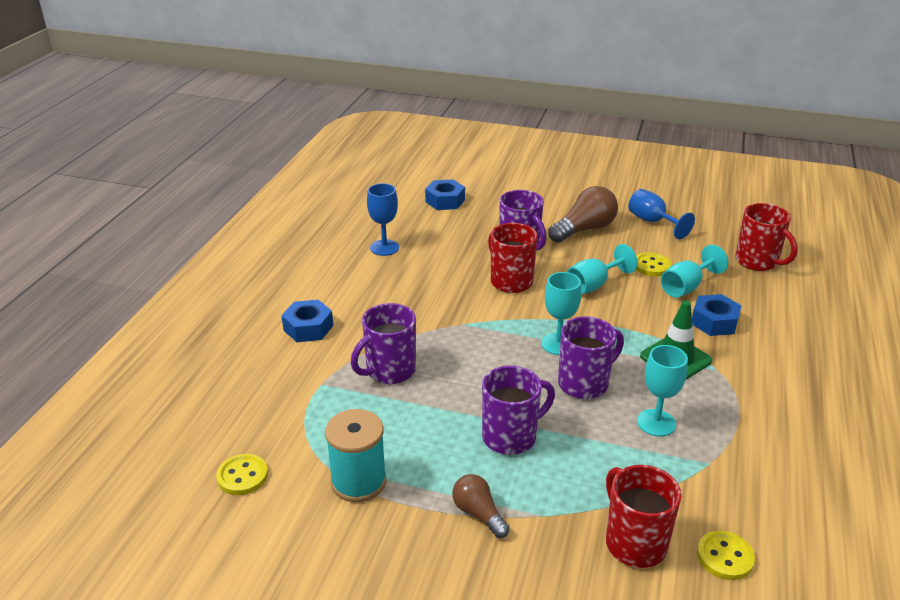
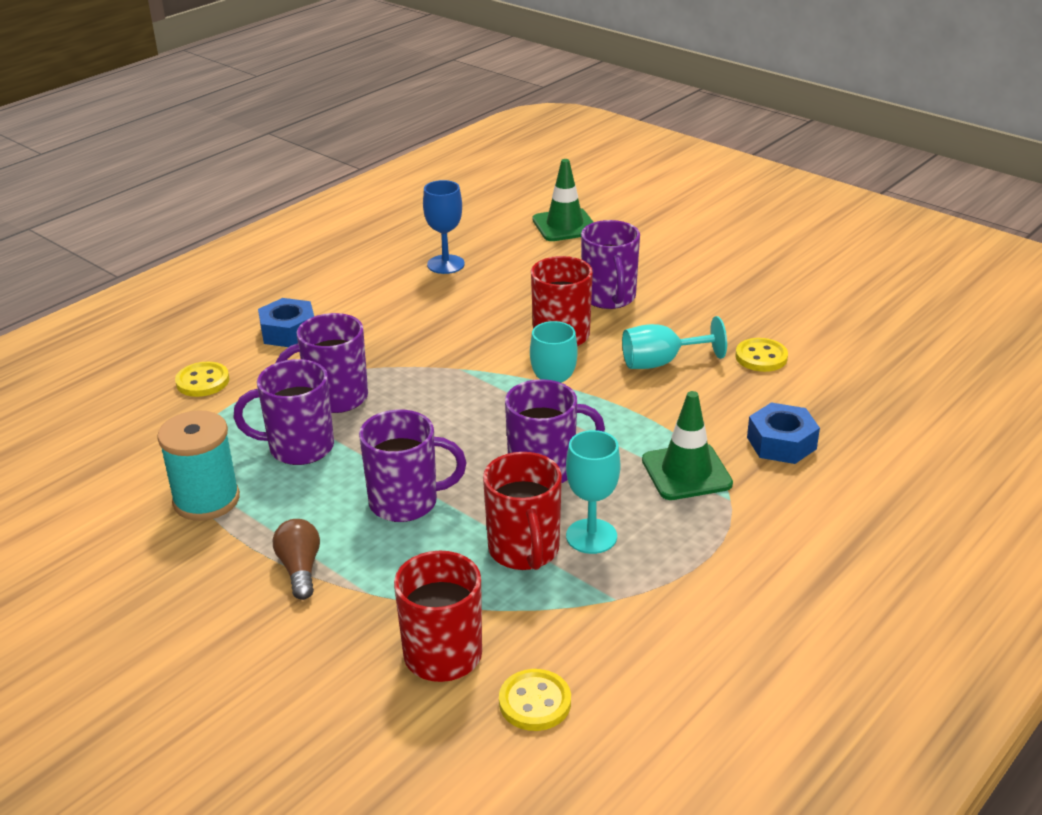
camera: 25 degrees right, 0 degrees up
yellow button [216,454,268,495] -> yellow button moved to [175,361,230,397]
blue nut [425,179,465,210] -> green traffic cone [532,159,594,241]
brown light bulb [548,186,618,243] -> none
blue goblet [628,189,695,239] -> none
turquoise goblet [661,245,728,298] -> none
red mug [735,203,798,271] -> red mug moved to [483,452,562,570]
none -> purple mug [233,359,334,465]

